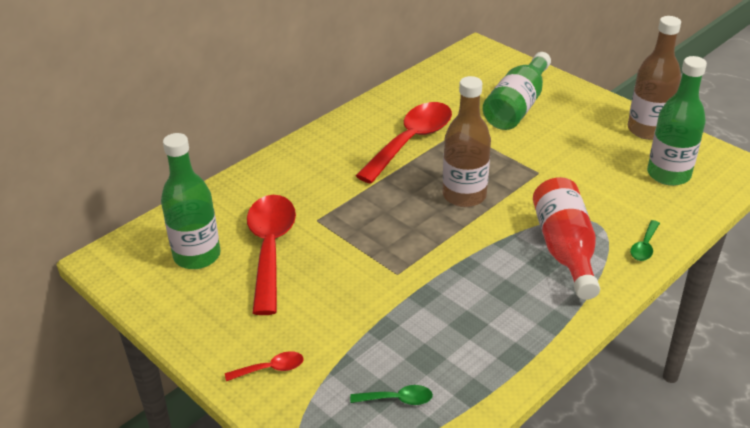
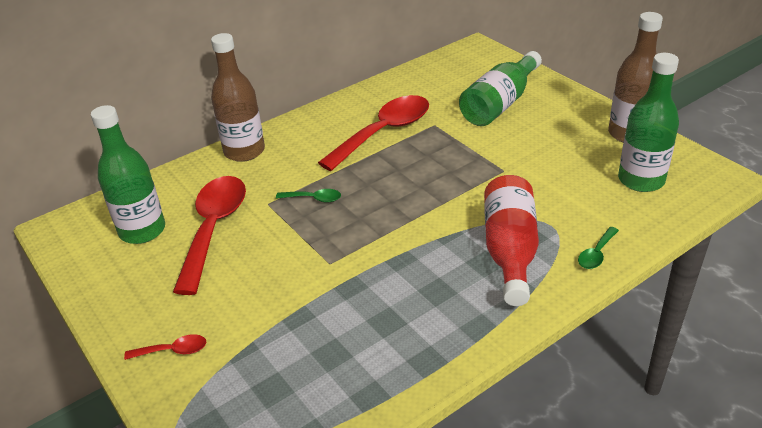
camera: 10 degrees right, 0 degrees up
green spoon [350,385,433,405] -> green spoon moved to [276,189,341,203]
brown bottle [442,76,491,207] -> brown bottle moved to [211,33,265,162]

